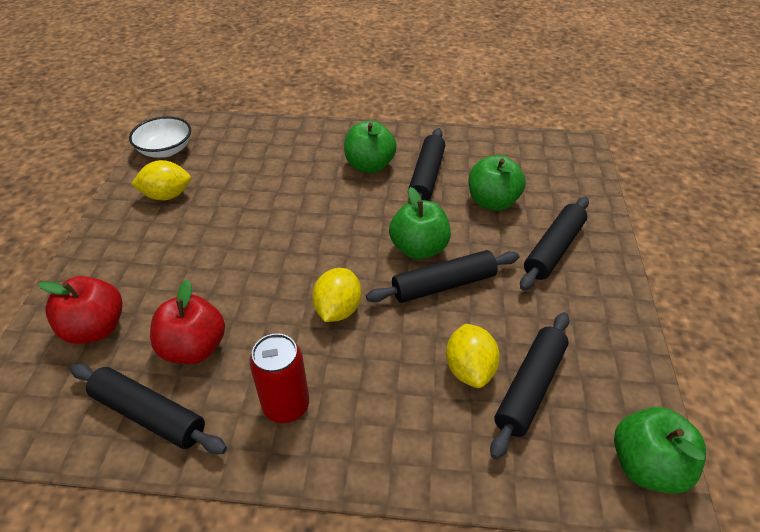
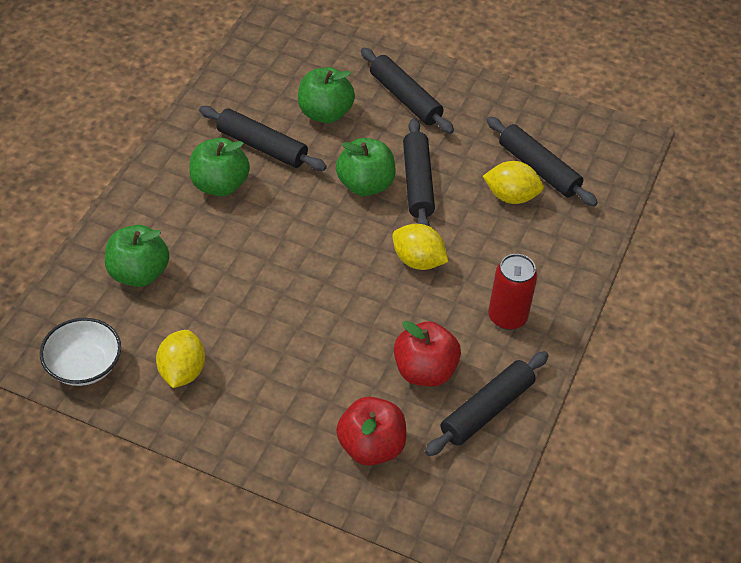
camera: 75 degrees left, 5 degrees up
green apple [614,407,706,494] -> green apple moved to [105,225,169,287]

